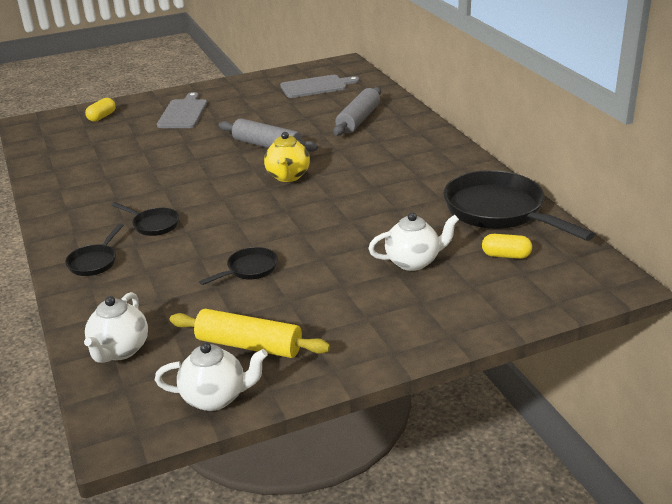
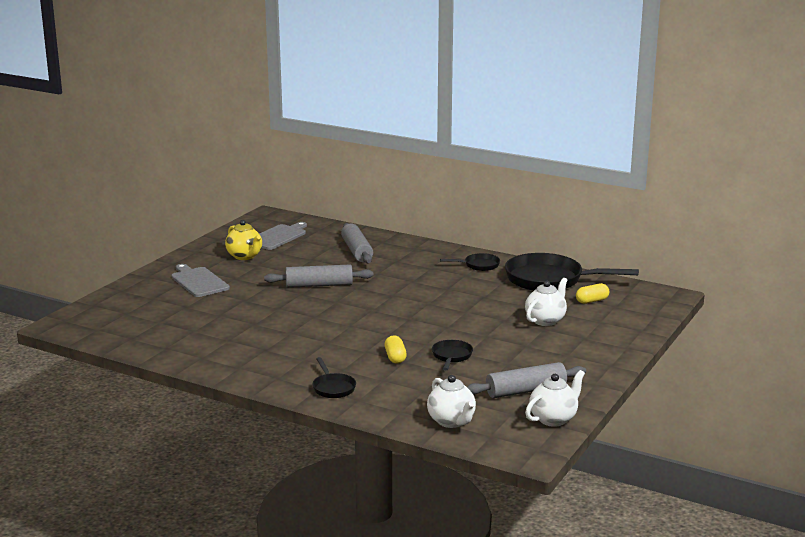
camera: 40 degrees left, 10 degrees down
yellow capsule [85,98,116,122] -> yellow capsule moved to [385,335,407,364]
black pan [112,202,179,236] -> black pan moved to [440,253,500,271]
yellow rolling pin [170,309,330,358] -> grey rolling pin [467,362,586,398]
yellow teapot [264,132,310,182] -> yellow teapot moved to [225,220,262,260]

